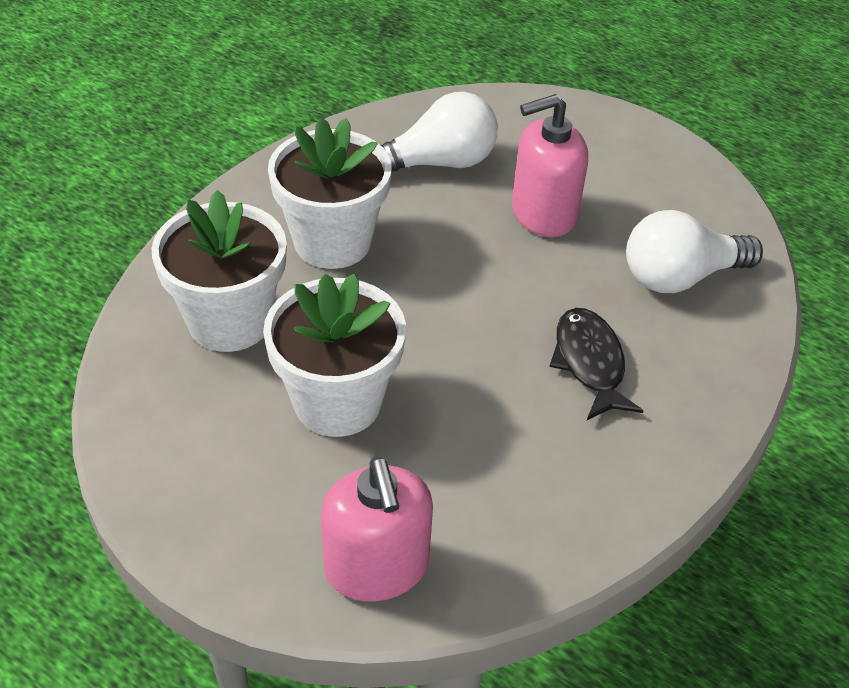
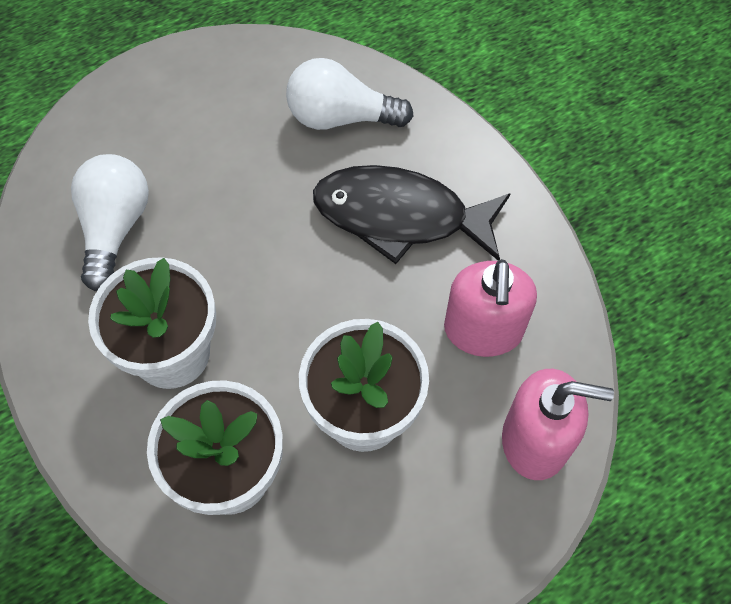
camera: 65 degrees left, 15 degrees up
pink soap dispenser [512,94,588,237] -> pink soap dispenser moved to [444,259,537,357]
black fish [549,308,643,420] -> black fish [313,165,511,264], size x1.66
white light bulb [626,210,763,293] -> white light bulb turned 90 degrees clockwise [286,58,413,130]

